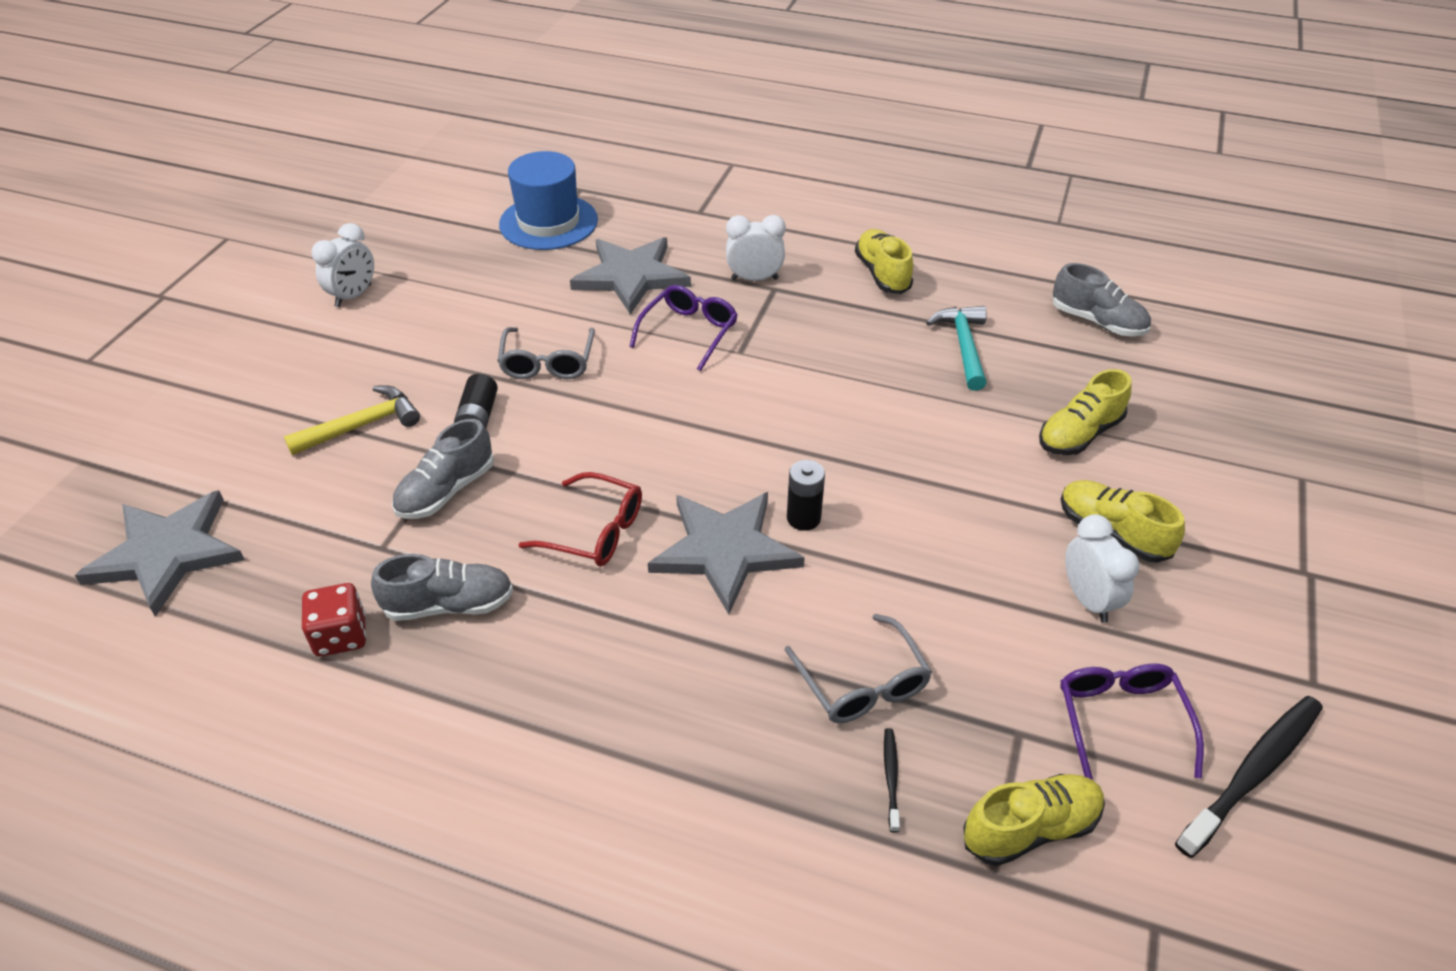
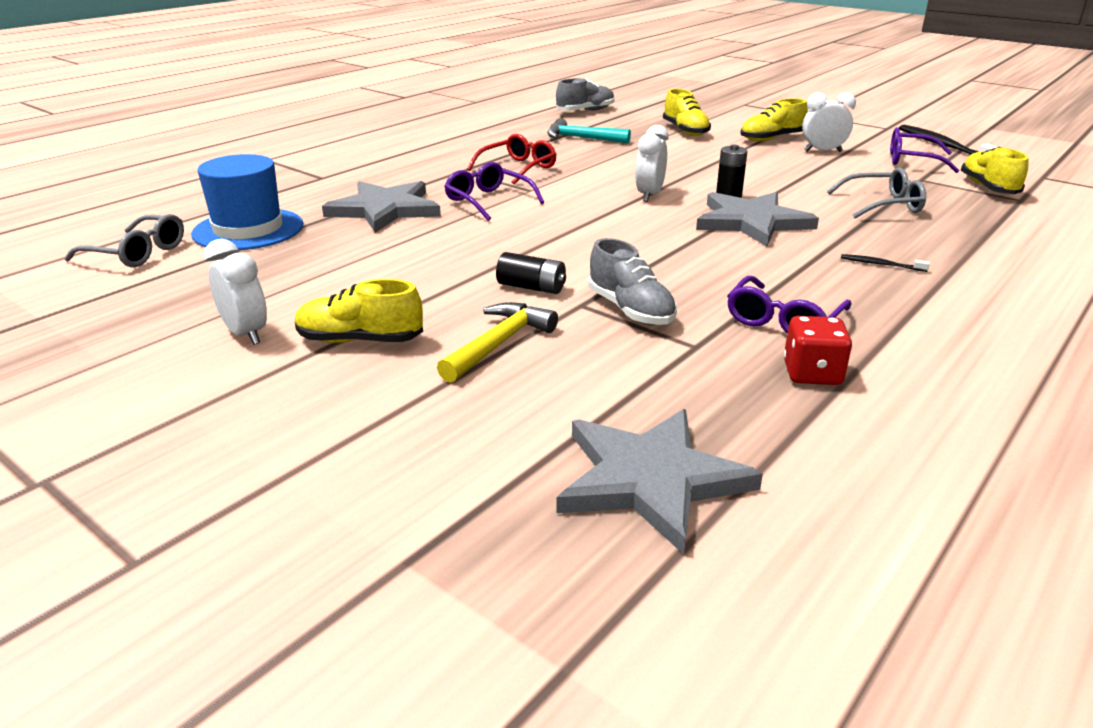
camera: 70 degrees left, 15 degrees down
yellow hammer [284,385,420,455] -> yellow hammer turned 45 degrees clockwise [437,302,558,383]
grey shoe [371,554,513,621] -> purple glasses [727,276,851,333]
grey glasses [497,327,595,379] -> grey glasses moved to [64,214,184,267]
red glasses [518,472,642,566] -> red glasses moved to [467,134,557,185]
white clock [726,215,786,281] -> white clock moved to [636,125,669,202]
yellow shoe [855,229,913,294] -> yellow shoe moved to [295,279,423,343]
black toothbrush [884,728,900,833] -> black toothbrush moved to [841,254,930,272]

